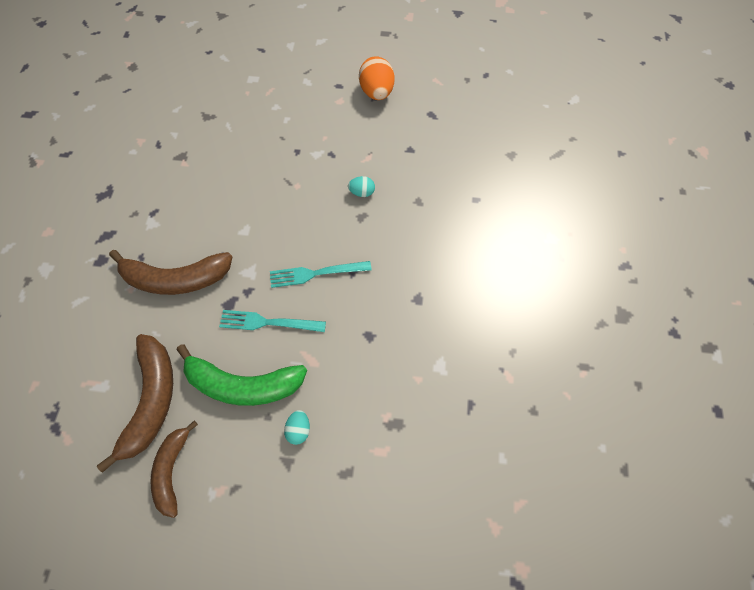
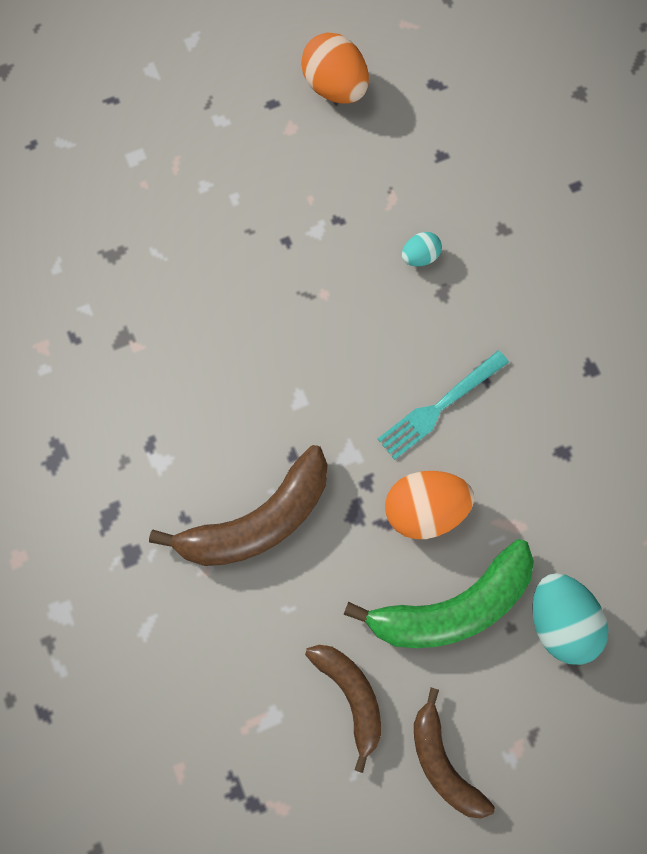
camera: 30 degrees left, 10 degrees up
brown banana [97,334,173,473] -> brown banana [305,645,381,773], size x0.64
turquoise fork [219,310,326,332] -> orange egg [385,471,474,539]
turquoise egg [284,410,310,445] -> turquoise egg [532,573,608,665], size x1.91

